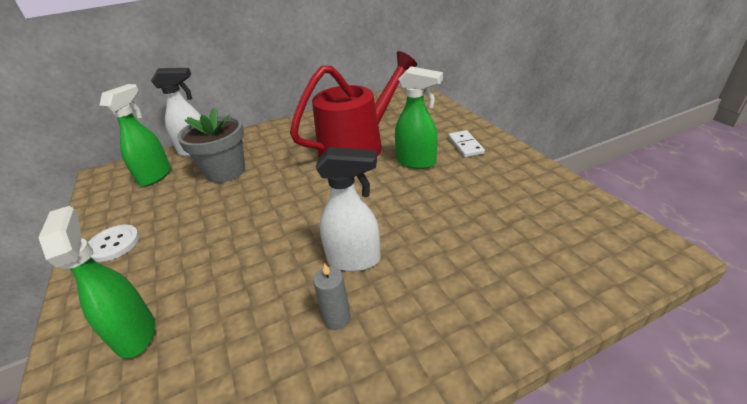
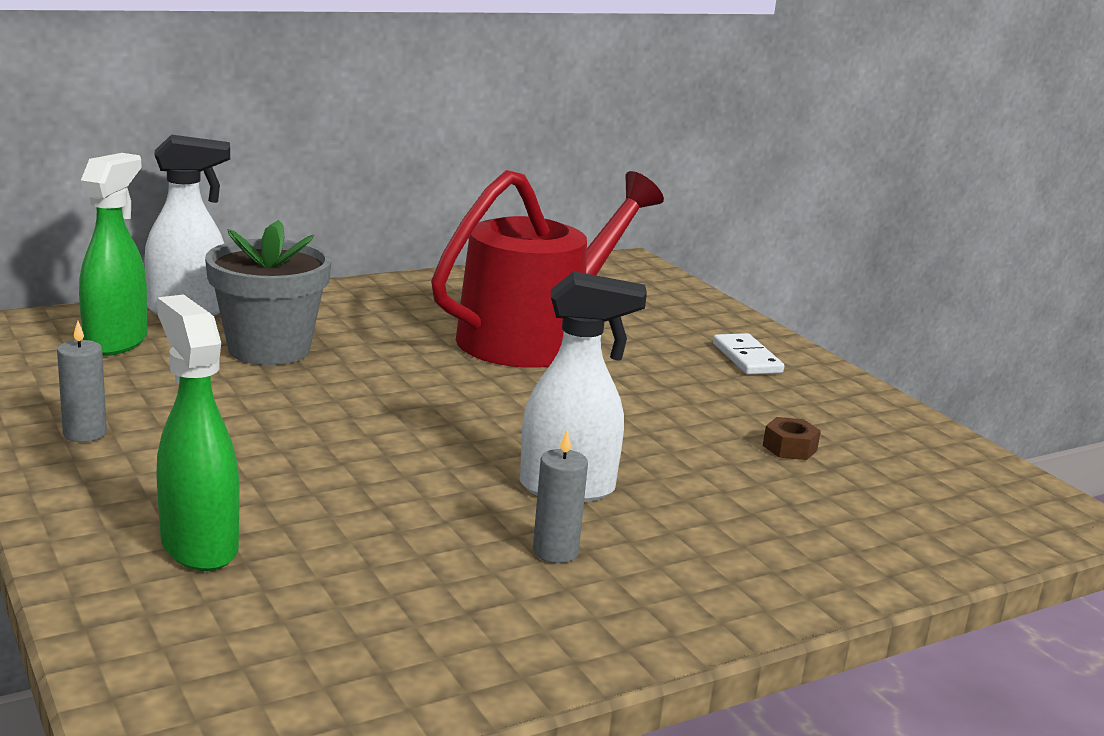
camera: 10 degrees left, 15 degrees down
white button [88,225,140,262] -> grey candle [57,321,107,442]
green spray bottle [395,66,443,169] -> none
none -> brown nut [763,417,821,460]

